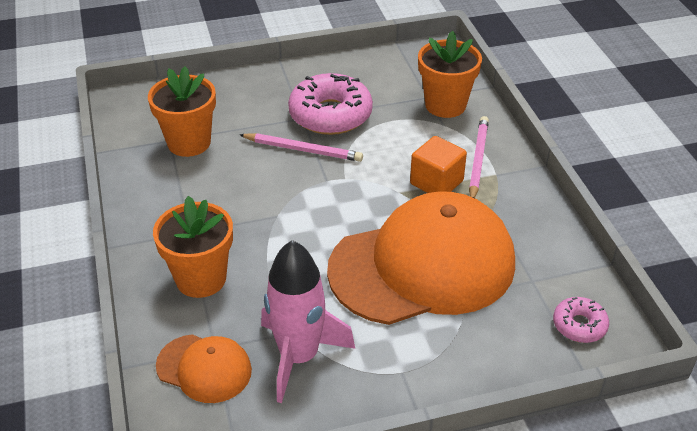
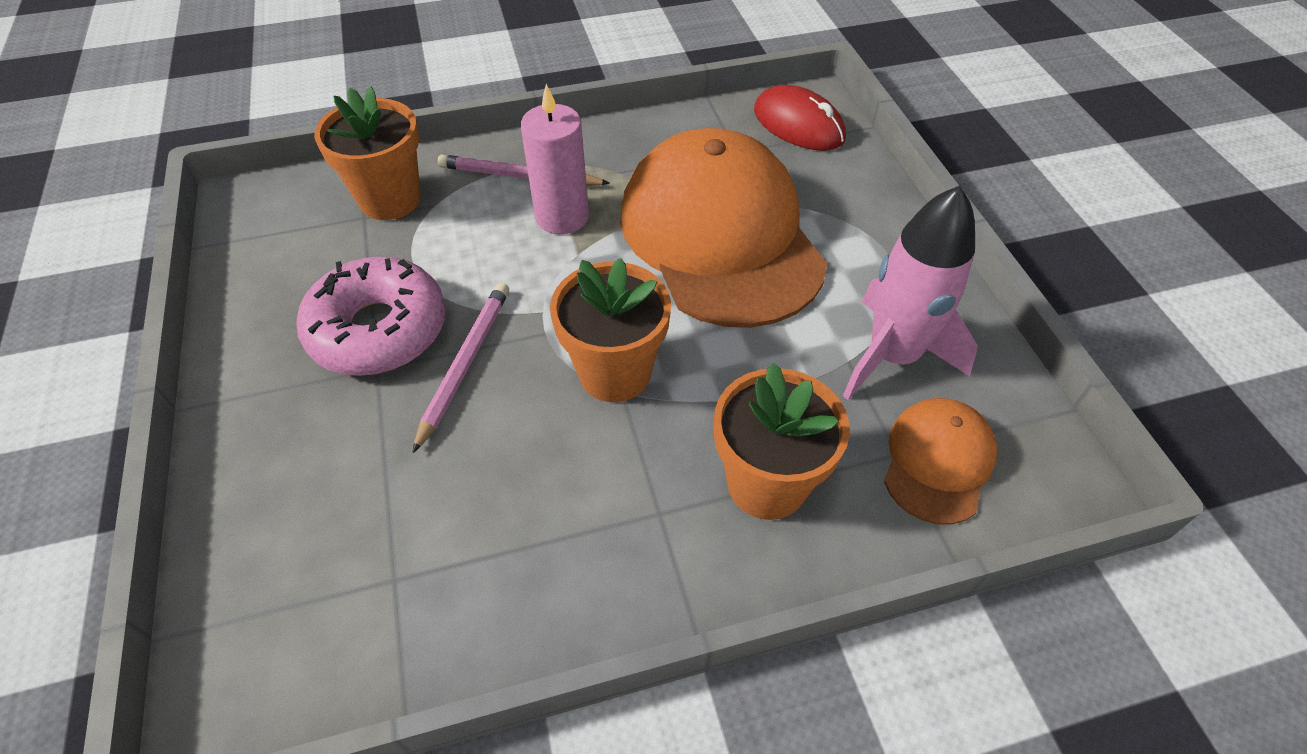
camera: 90 degrees left, 10 degrees up
orange flower pot [148,66,216,157] -> orange flower pot moved to [550,258,671,402]
orange cube [410,136,467,193] -> pink candle [521,84,589,234]
pink donut [553,297,609,343] -> red mouse [754,85,846,151]

